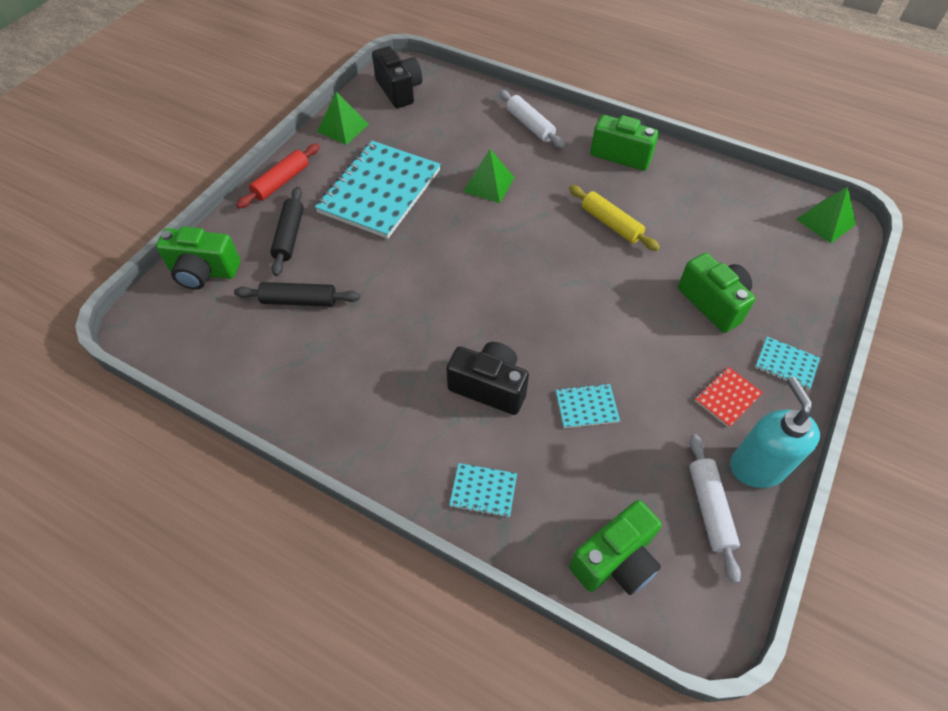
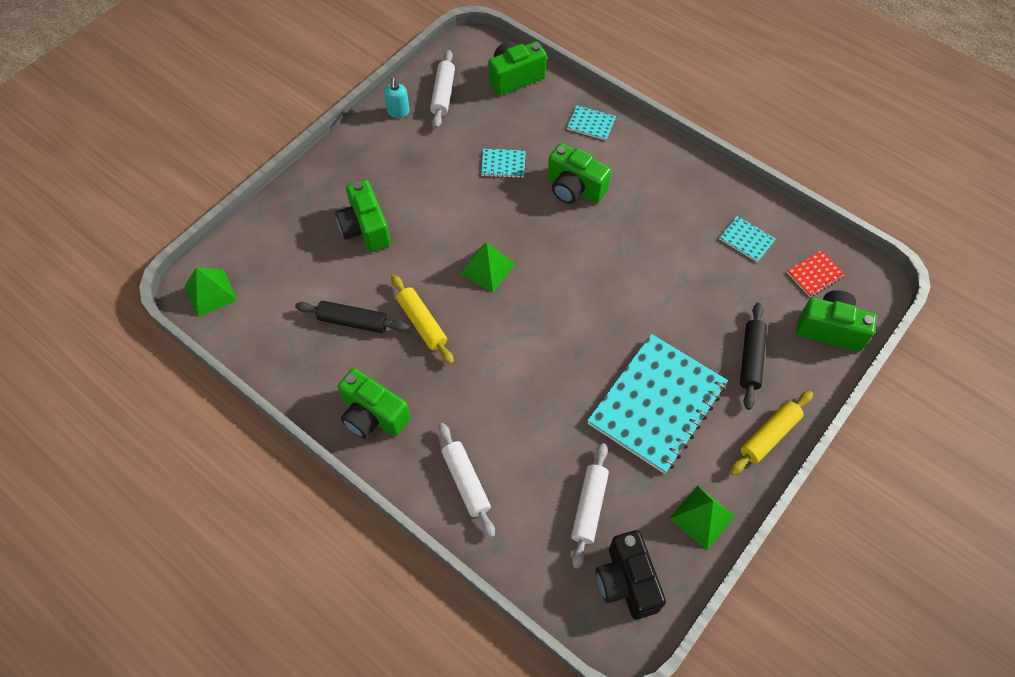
camera: 170 degrees left, 5 degrees up
black rolling pin [234,282,360,306] -> black rolling pin moved to [295,301,409,333]
red rolling pin [236,144,320,209] -> yellow rolling pin [730,391,813,475]
black camera [446,342,529,415] -> green camera [548,143,611,204]
green pyramid [463,149,515,203] -> green pyramid moved to [459,243,515,293]
red notebook [695,367,763,428] -> red notebook moved to [787,250,845,297]
turquoise soap dispenser [730,377,820,488] -> turquoise soap dispenser [384,78,410,118], size x0.54
turquoise notebook [755,337,820,390] -> turquoise notebook moved to [719,216,776,262]
none -> white rolling pin [571,443,609,569]

